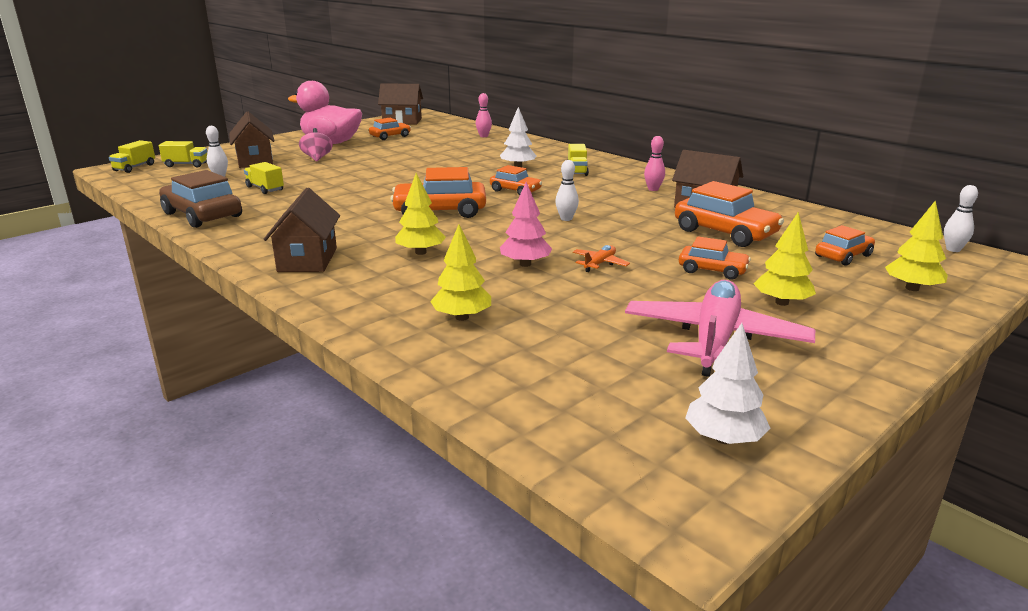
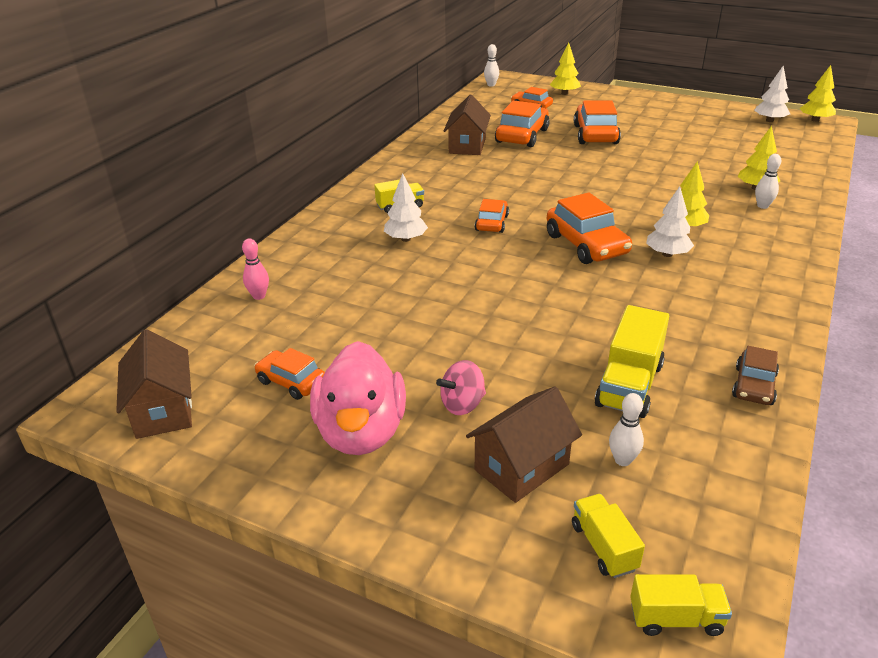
camera: 110 degrees left, 10 degrees up
brown car [159,170,242,228] -> brown car [732,346,779,405], size x0.59
yellow truck [244,162,284,194] -> yellow truck [595,305,669,418], size x1.67
brown house [263,188,340,272] -> none
pink tree [500,182,552,267] -> none
white bowling pin [555,160,579,221] -> white bowling pin moved to [755,154,781,209]
orange plane [573,245,630,272] -> none
pink plane [625,280,815,377] -> none
pink bowling pin [644,136,665,191] -> none
orange car [679,237,751,280] -> orange car [574,100,621,144], size x1.69
yellow tree [754,212,816,306] -> yellow tree moved to [799,65,836,122]
none -> white tree [646,186,694,257]

